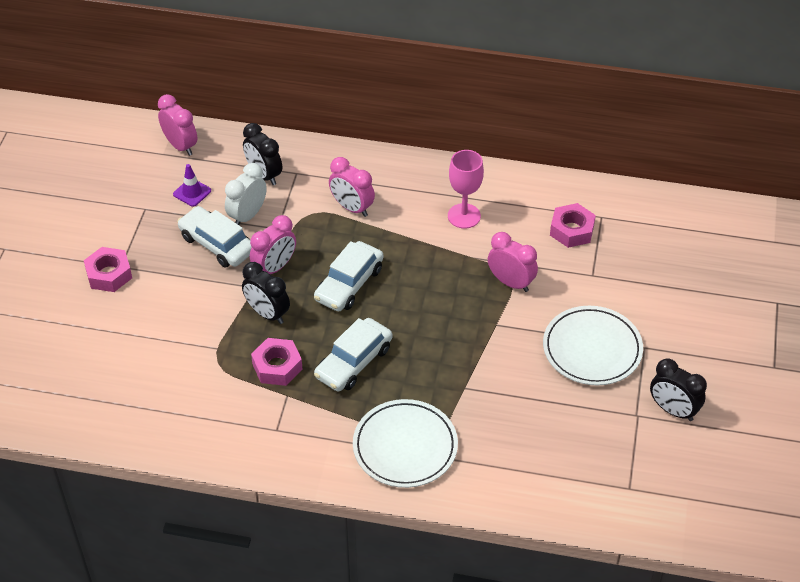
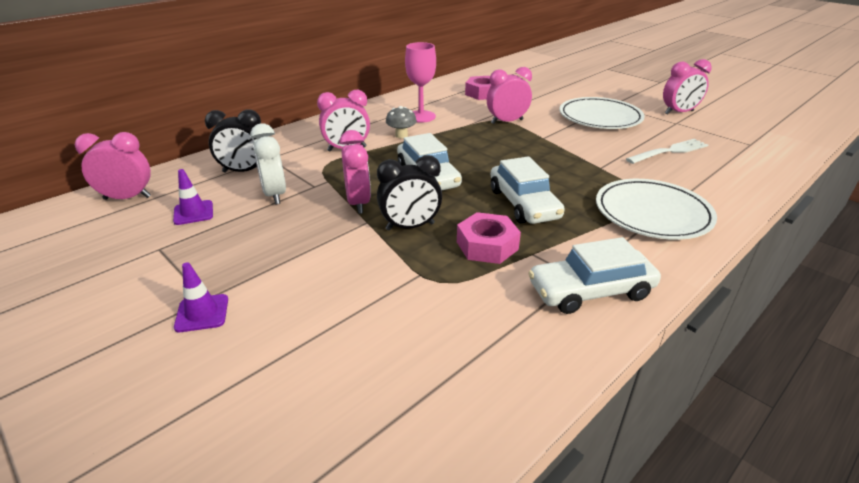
camera: 55 degrees left, 15 degrees down
pink nut [84,247,132,292] -> purple traffic cone [174,262,228,332]
white car [177,206,251,267] -> white car moved to [528,237,661,314]
black clock [650,358,707,421] -> pink clock [663,59,712,115]
none -> grey mushroom [386,106,417,138]
none -> white fork [626,139,708,164]

